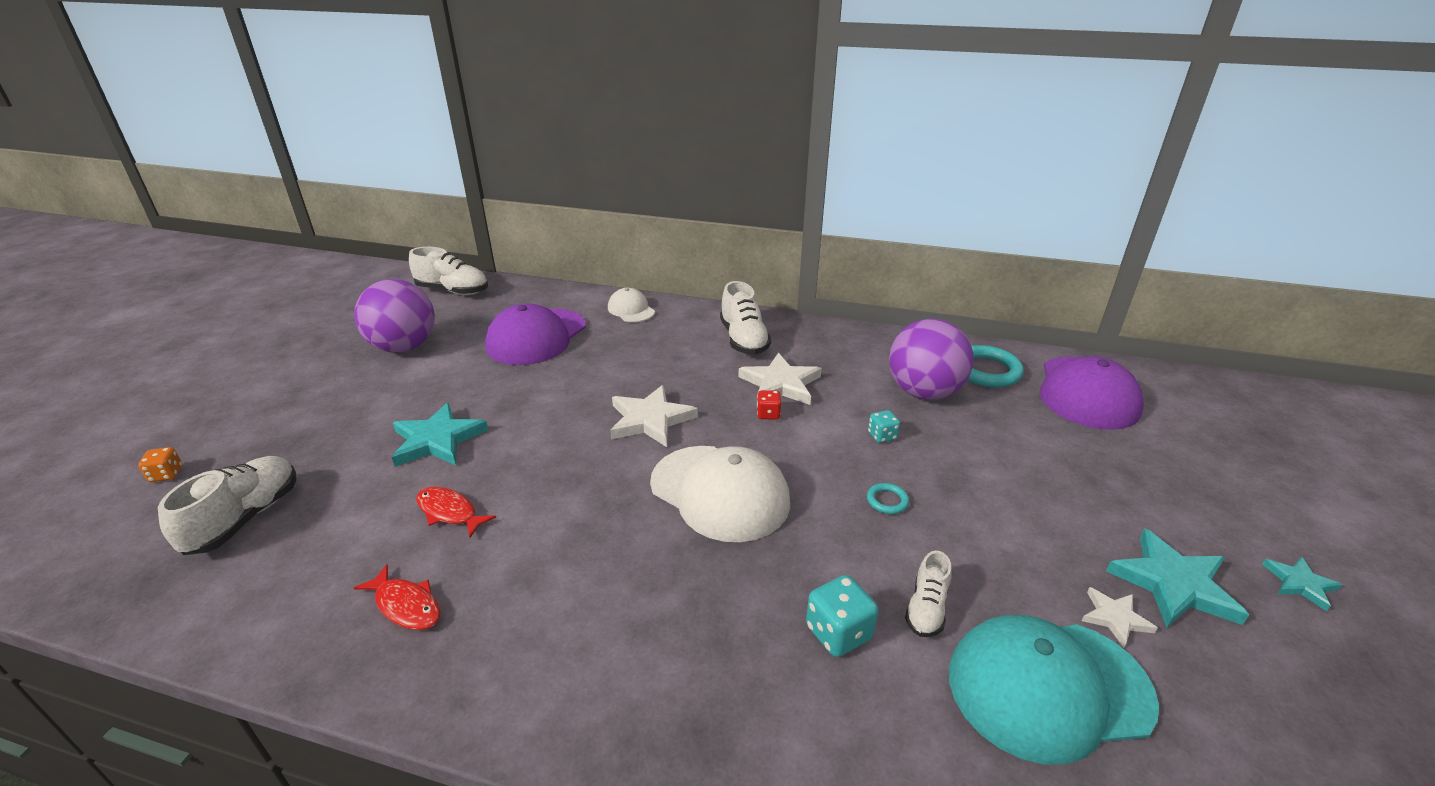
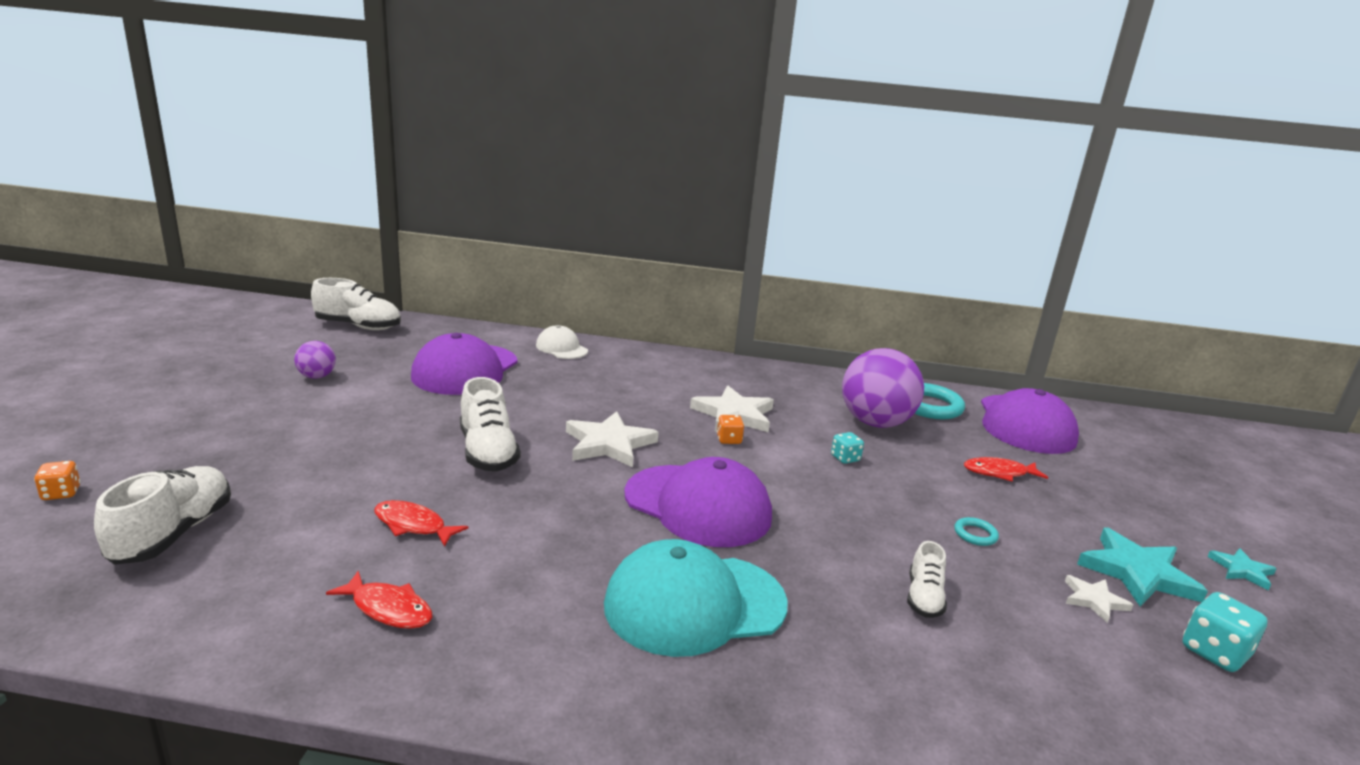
camera: 10 degrees left, 10 degrees down
purple ball [354,279,435,353] -> purple ball [294,341,336,379], size x0.48
turquoise star [392,402,488,467] -> none
white cap [650,446,790,542] -> purple cap [624,457,772,547]
white shoe [720,281,771,355] -> white shoe moved to [460,377,520,472]
red dice [757,390,781,420] -> orange dice [717,415,744,444]
turquoise dice [806,575,878,657] -> turquoise dice moved to [1183,592,1268,672]
turquoise ring [867,483,909,514] -> turquoise ring moved to [954,517,999,546]
turquoise cap [949,615,1159,765] -> turquoise cap moved to [604,539,788,657]
none -> red fish [964,457,1048,481]

